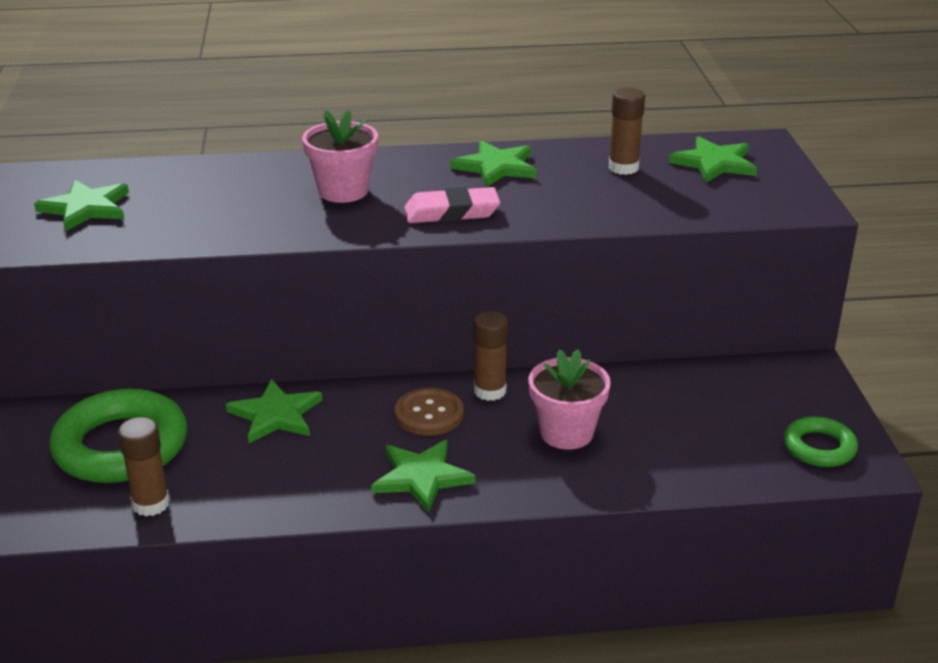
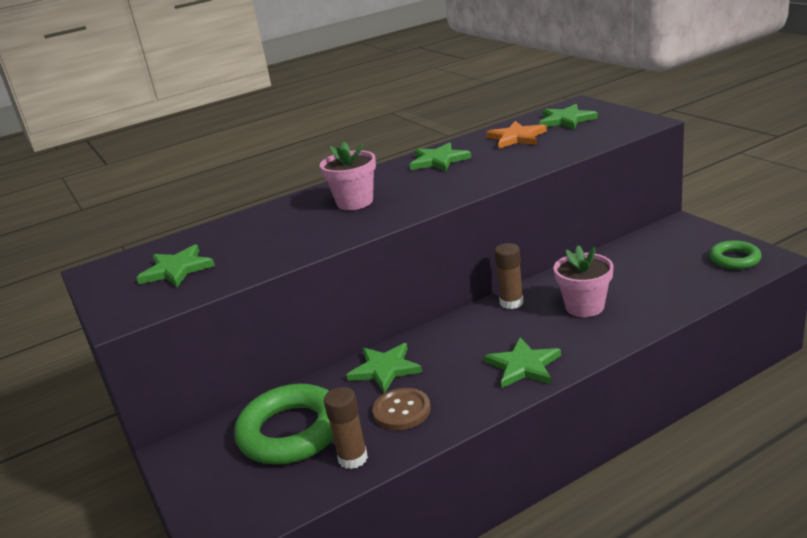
camera: 20 degrees left, 5 degrees down
brown button [395,388,464,435] -> brown button moved to [372,388,431,430]
pink eraser [404,187,500,223] -> none
brown glue stick [609,88,645,175] -> orange star [486,121,547,149]

